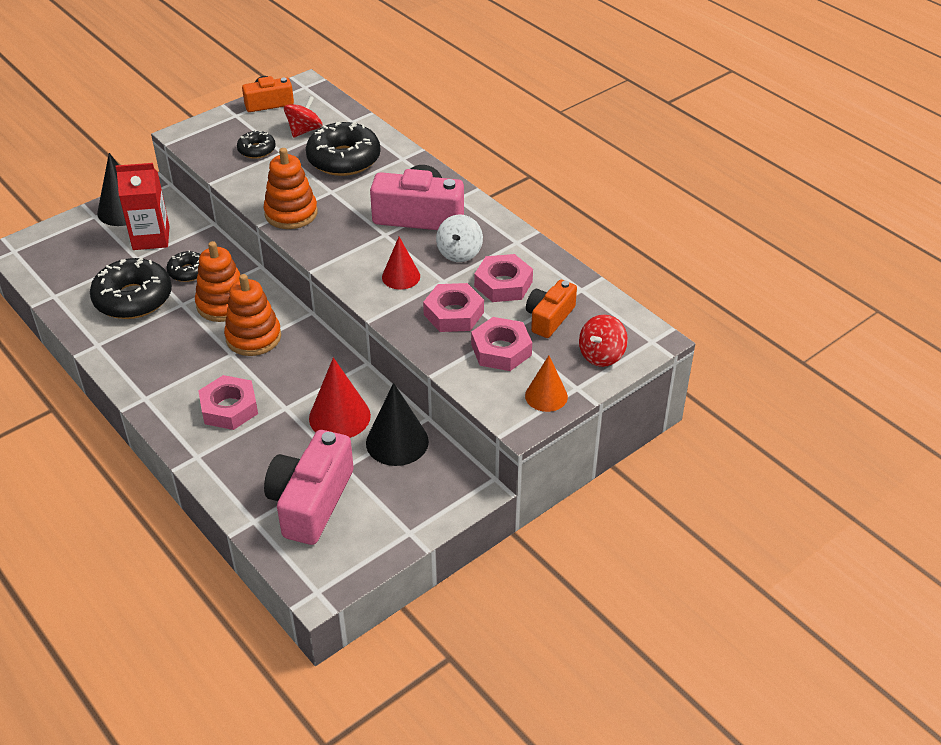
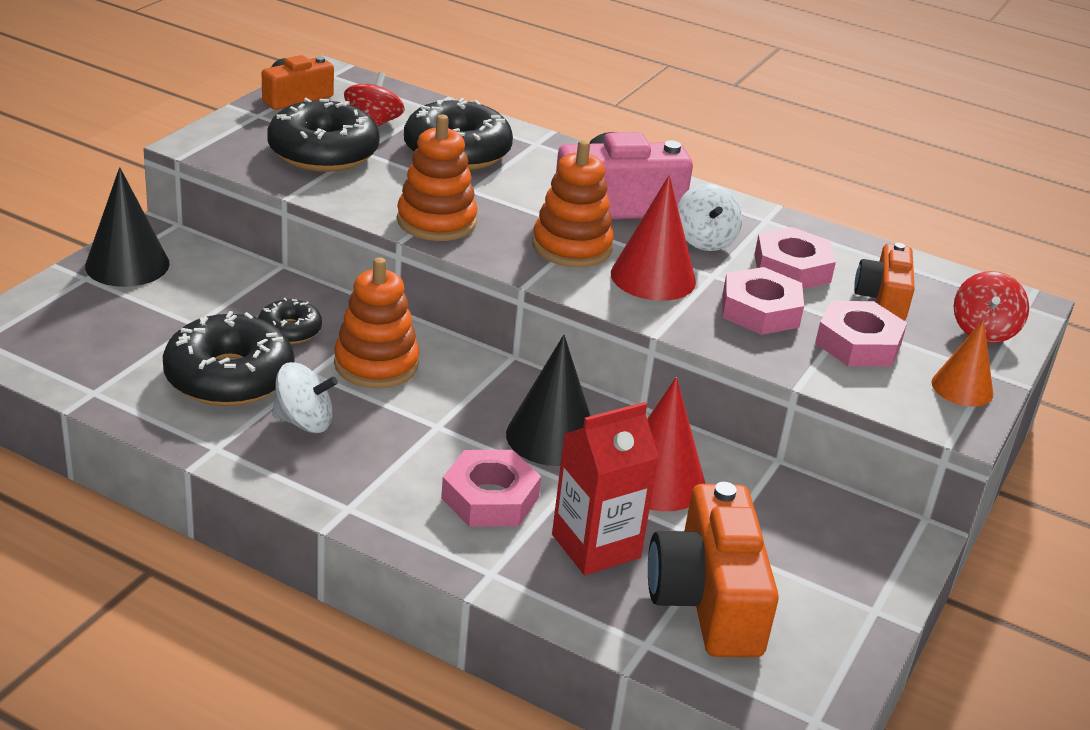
camera: 25 degrees left, 10 degrees down
red carton [115,163,170,250] -> red carton moved to [552,402,659,575]
orange stacking toy [224,274,281,356] -> orange stacking toy moved to [532,140,614,267]
black donut [237,130,276,159] -> black donut [267,98,380,172], size x1.92
pink camera [264,430,354,545] -> orange camera [648,482,779,657]
black cone [366,383,429,466] -> black cone moved to [506,335,590,466]
red cone [382,237,420,290] -> red cone [611,175,696,301], size x1.51
none -> white spinning top [272,362,338,433]

